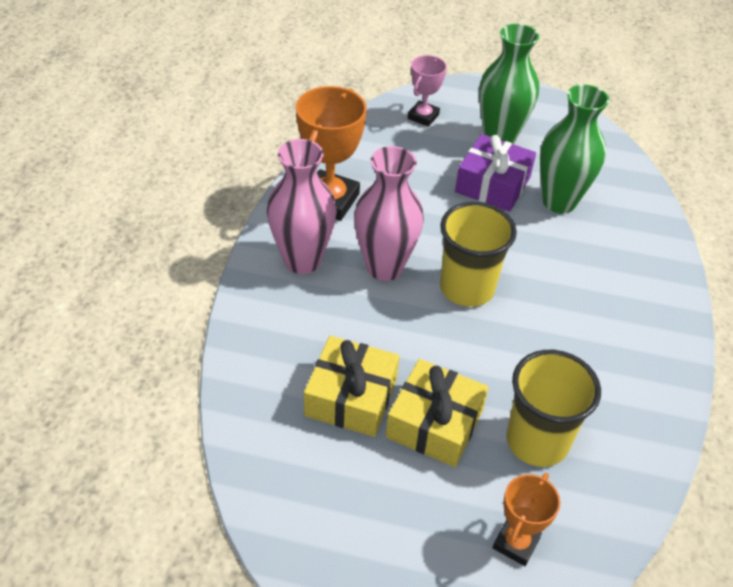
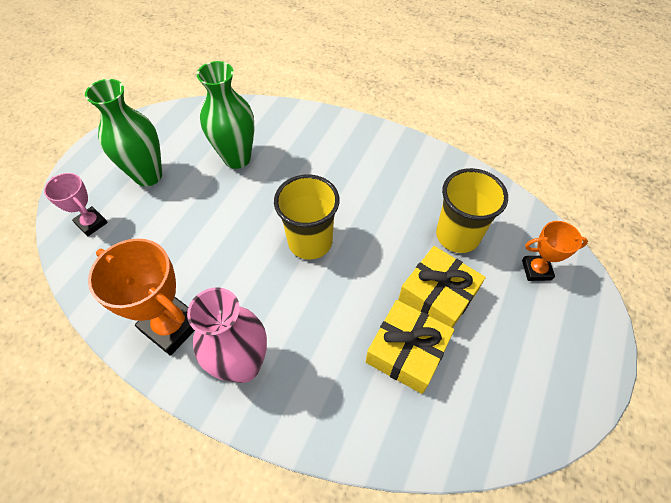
camera: 75 degrees left, 10 degrees up
pink vase [354,146,424,281] -> none
purple gift [455,134,536,212] -> none
orange trophy [493,473,560,566] -> orange trophy turned 45 degrees counterclockwise [522,221,588,281]

